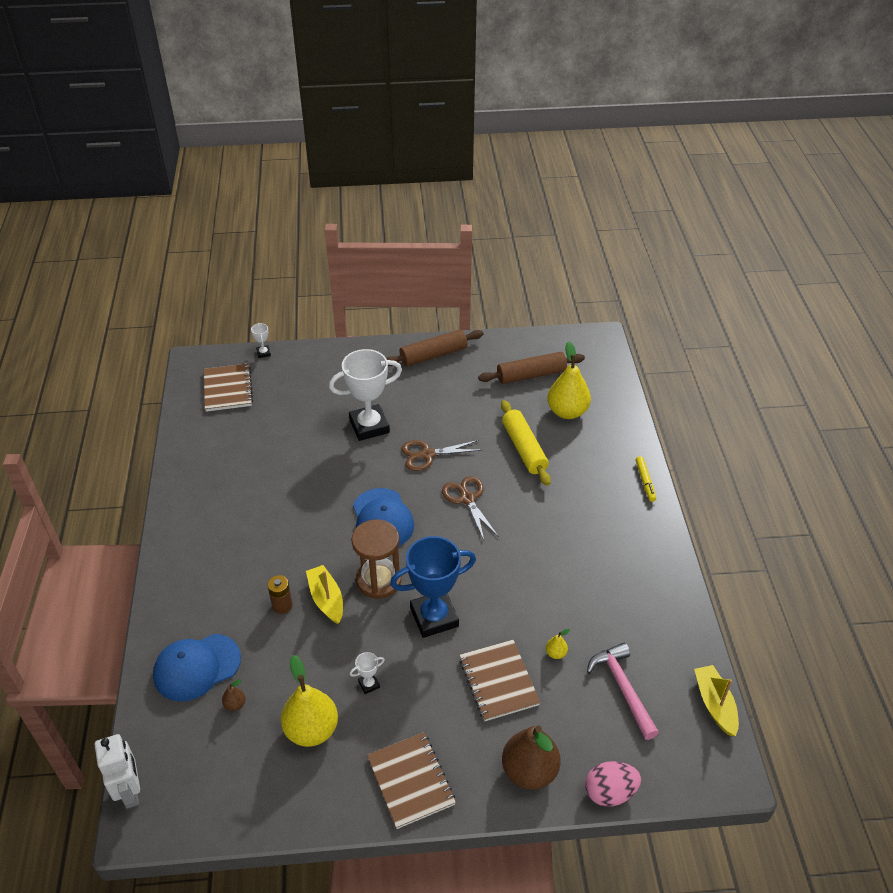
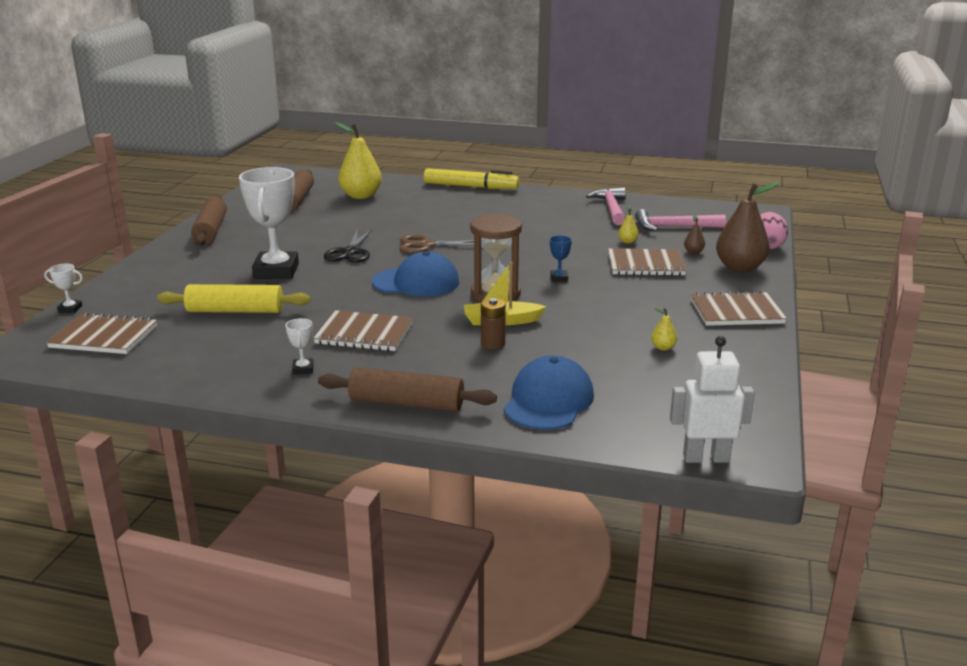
camera: 70 degrees left, 20 degrees down
blue cap [153,634,241,702] -> blue cap turned 150 degrees counterclockwise [504,355,594,430]
brown pear [222,679,245,711] -> brown pear moved to [684,215,705,254]
yellow pear [281,655,338,747] -> yellow pear [651,308,677,351], size x0.42
white trophy [350,652,385,694] -> white trophy moved to [285,318,314,374]
blue trophy [390,536,476,638] -> blue trophy [550,235,572,282], size x0.41
brown scissors [401,440,481,471] -> black scissors [324,229,372,263]
yellow rolling pin [501,400,551,486] -> yellow rolling pin moved to [157,284,311,313]
yellow marker [636,456,656,502] -> yellow marker [424,168,519,189], size x1.91
yellow boat [694,665,739,736] -> none
none -> brown notebook [313,310,413,351]
none -> brown rolling pin [318,367,497,412]
none -> pink hammer [586,187,626,225]

